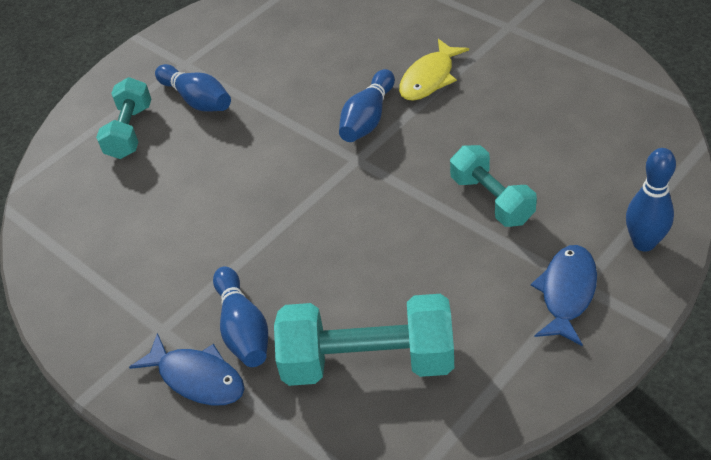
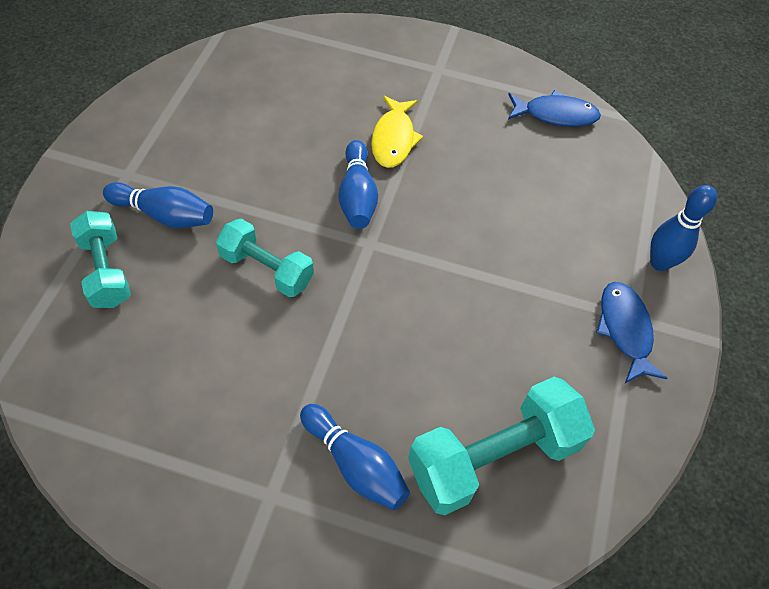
camera: 35 degrees left, 10 degrees up
blue fish [129,333,245,406] -> blue fish moved to [508,90,601,127]
turquoise dumbbell [450,145,537,227] -> turquoise dumbbell moved to [216,219,314,297]

